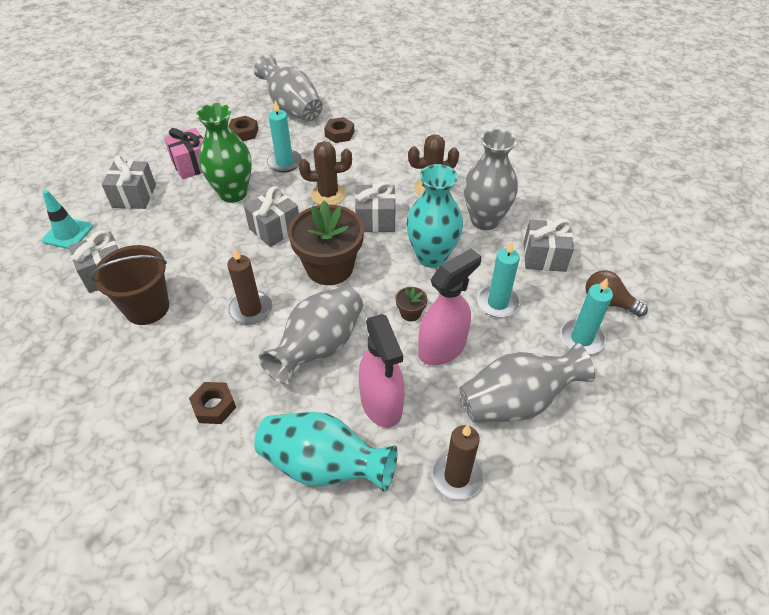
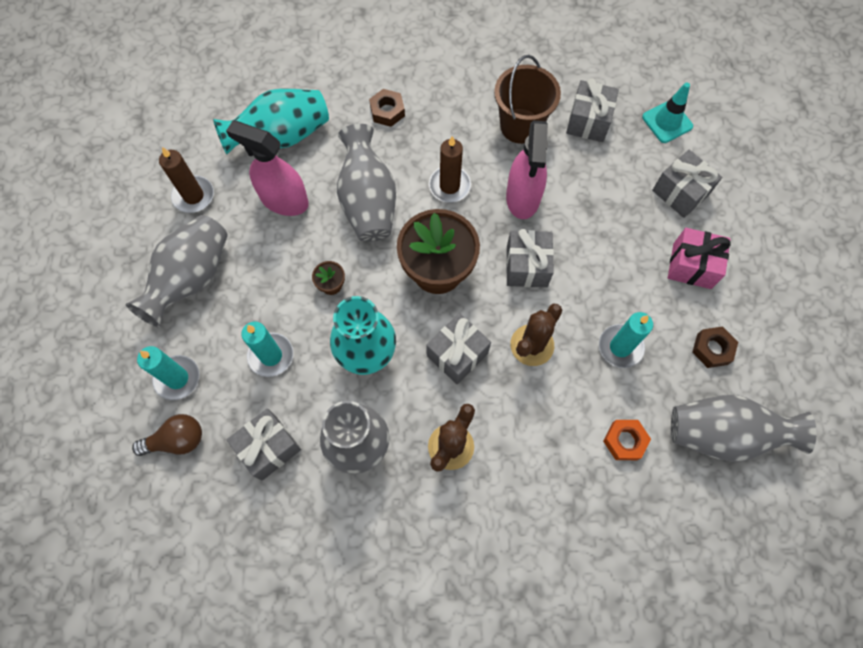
camera: 135 degrees right, 20 degrees up
green vase [196,103,252,203] -> none
brown nut [324,117,354,143] -> orange nut [603,420,651,460]
pink spray bottle [418,249,481,365] -> pink spray bottle moved to [506,121,548,219]

